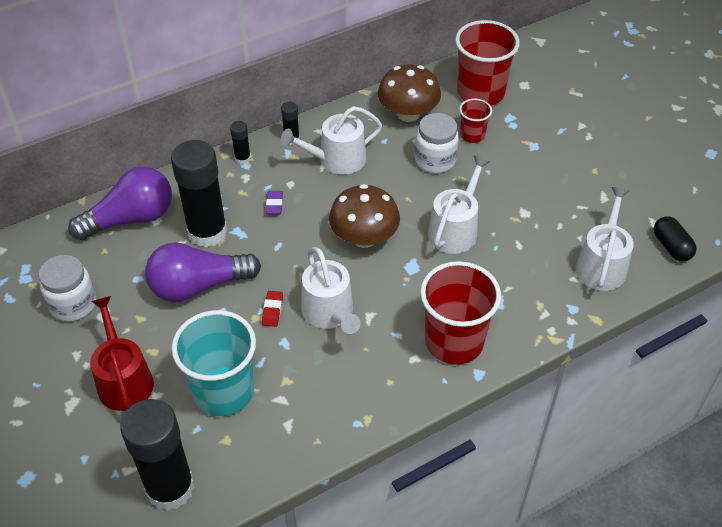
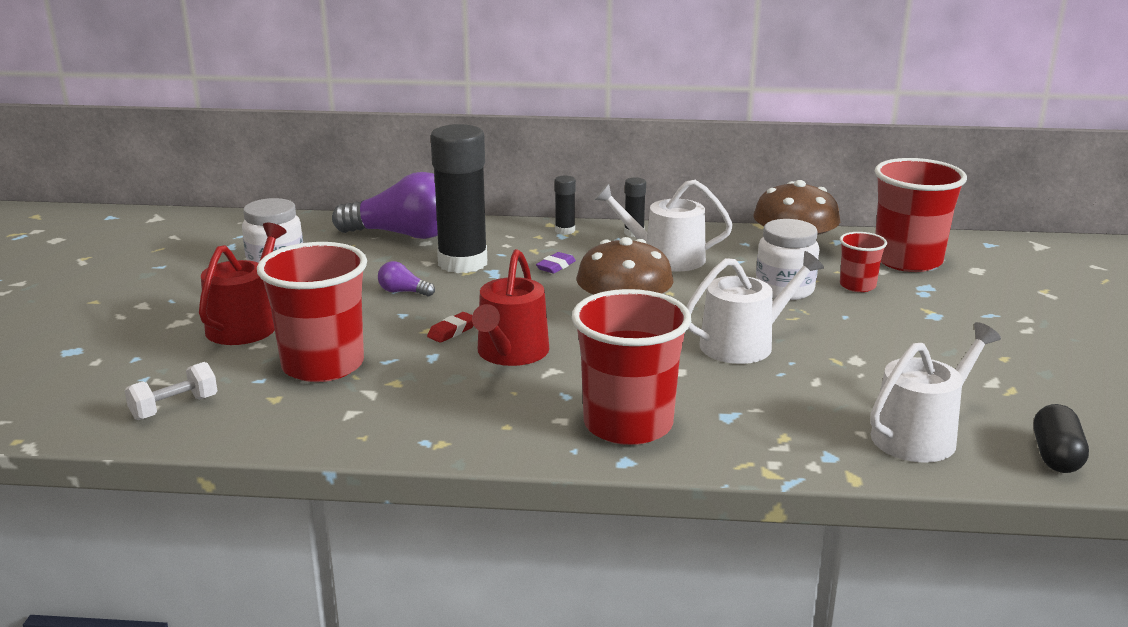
camera: 35 degrees right, 25 degrees down
black glue stick [120,399,195,511] -> white dumbbell [125,362,217,420]
purple light bulb [145,242,261,302] -> purple light bulb [378,261,435,297], size x0.42
turquoise cup [172,310,256,416] -> red cup [257,242,367,382]
white watering can [301,247,361,334] -> red watering can [472,249,549,366]

